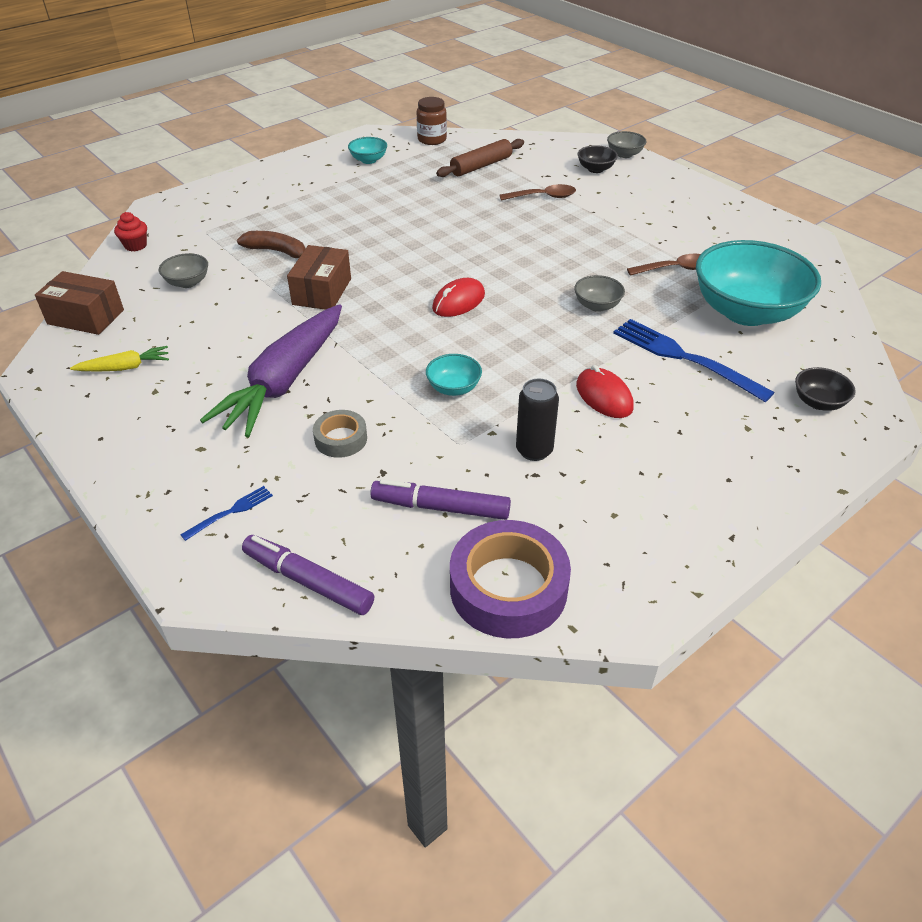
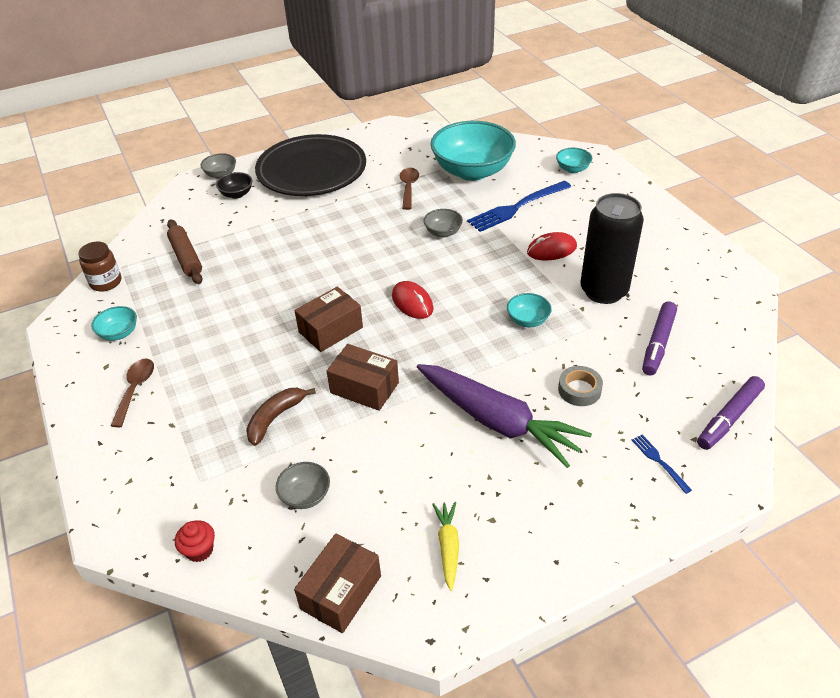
camera: 75 degrees left, 0 degrees up
purple tape [450,520,571,638] -> none
brown spoon [500,184,576,200] -> brown spoon moved to [111,359,154,427]
black can [516,378,559,461] -> black can [580,193,644,304], size x1.82
black bowl [795,367,856,411] -> turquoise bowl [556,148,592,173]
none -> black plate [255,134,366,196]
none -> brown box [294,287,363,352]

